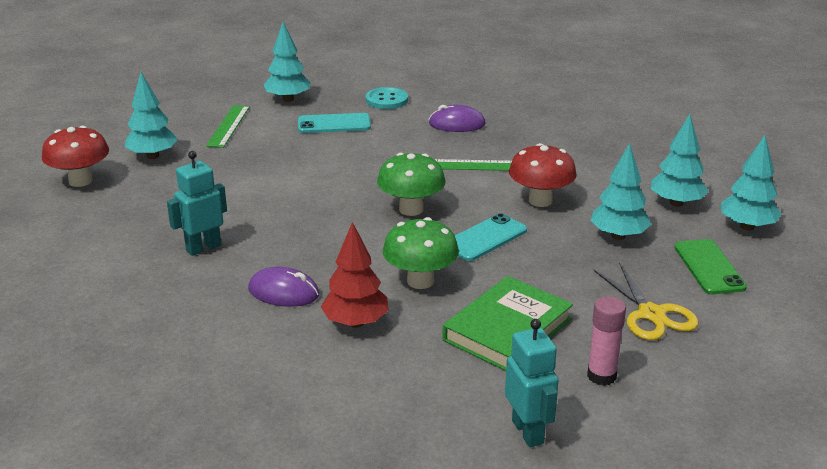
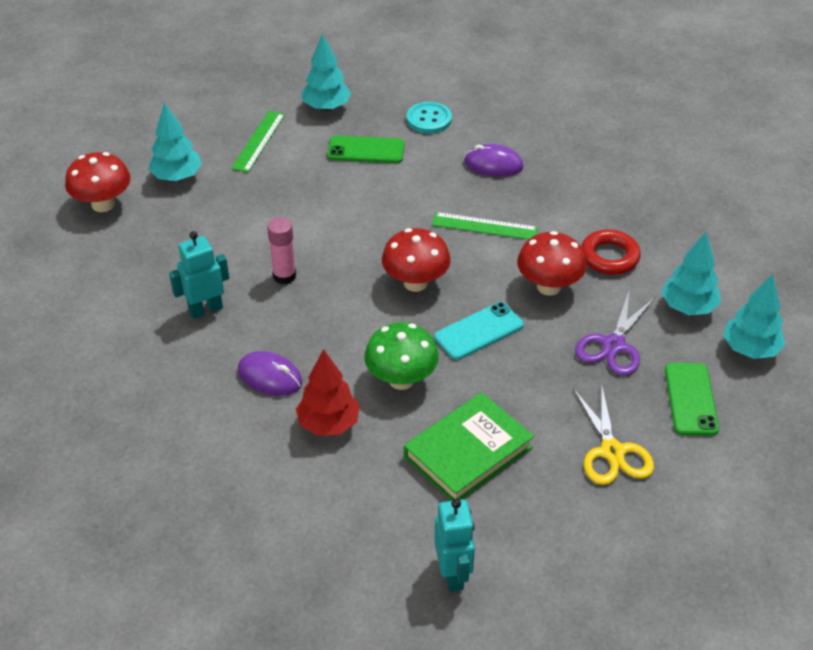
camera: 10 degrees right, 15 degrees up
turquoise phone [298,113,371,133] -> green phone [327,136,405,163]
green mushroom [377,153,446,216] -> red mushroom [382,228,451,292]
pink glue stick [587,296,626,386] -> pink glue stick moved to [267,217,296,284]
turquoise tree [590,143,651,240] -> purple scissors [575,292,655,376]
none -> red ring [581,230,641,275]

